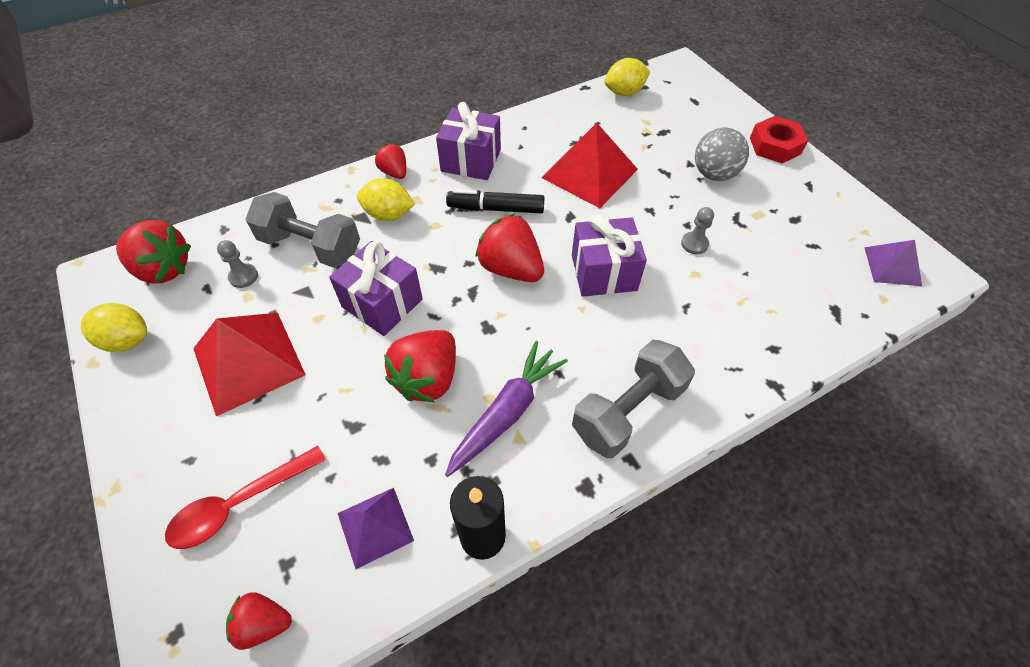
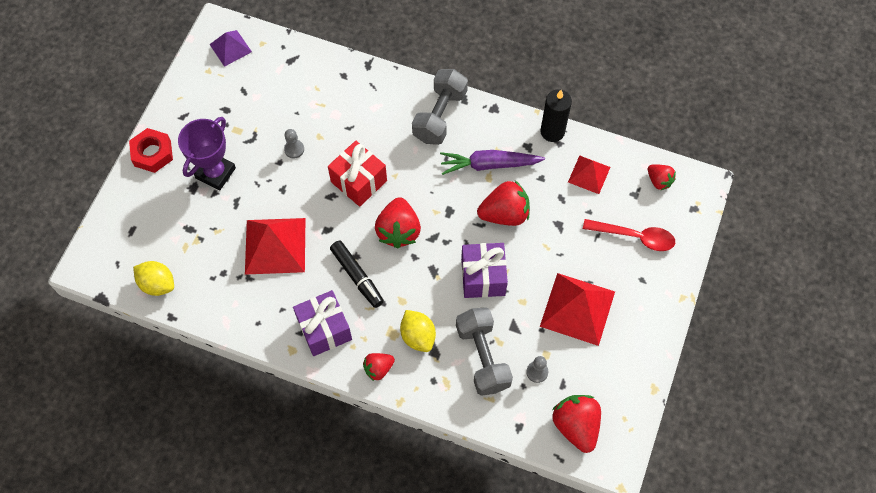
camera: 130 degrees left, 10 degrees up
yellow lemon [81,303,147,352] -> none
purple pyramid [338,488,414,569] -> red pyramid [568,155,610,194]
red strawberry [375,144,406,179] -> red strawberry turned 45 degrees clockwise [363,353,395,381]
purple gift [572,214,647,297] -> red gift [328,141,387,207]
grey dumbbell [572,340,695,458] -> grey dumbbell turned 75 degrees counterclockwise [412,69,468,145]
grey ball [695,127,749,181] -> purple trophy [178,117,236,191]

